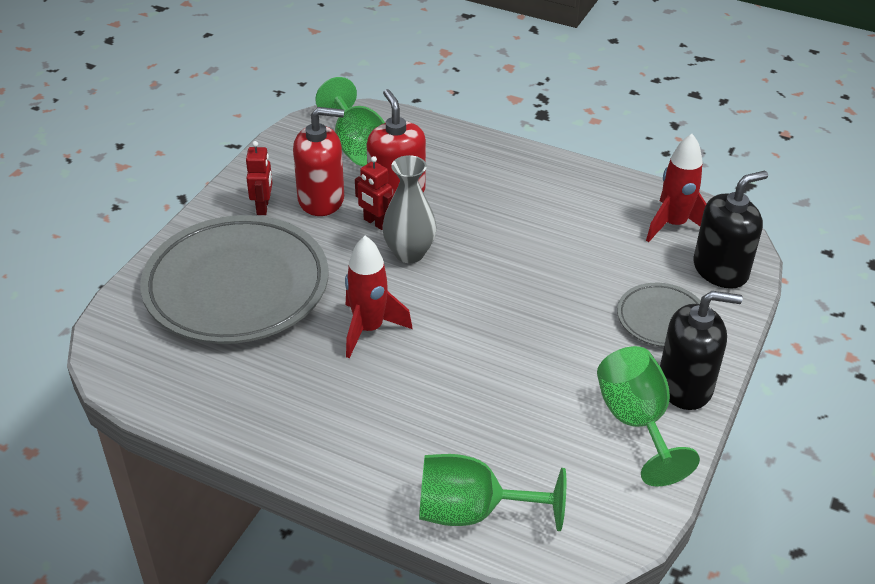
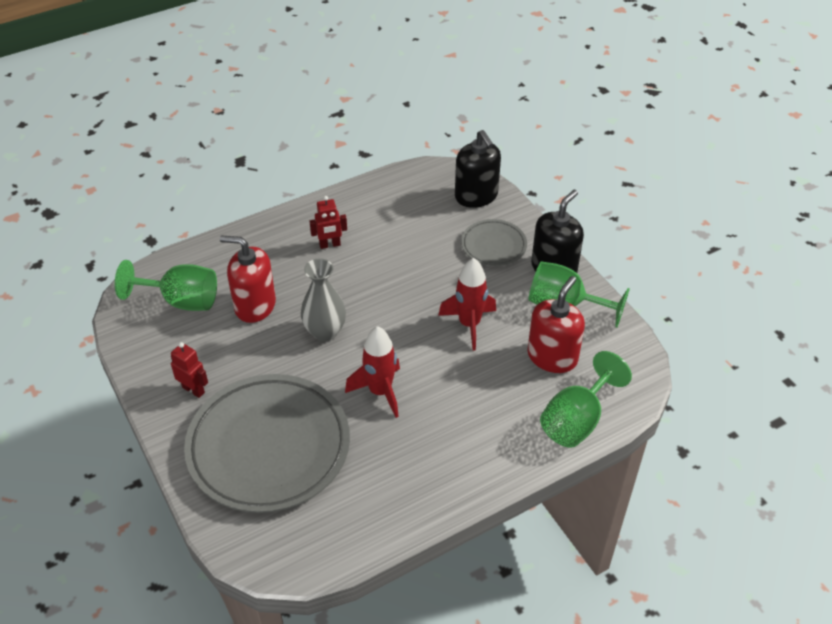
camera: 55 degrees left, 5 degrees up
red soap dispenser [293,107,344,216] -> red soap dispenser moved to [528,276,585,373]
red robot [355,156,392,230] -> red robot moved to [309,196,347,249]
red rocket [646,134,706,242] -> red rocket moved to [438,258,496,351]
black soap dispenser [693,171,768,289] -> black soap dispenser turned 150 degrees clockwise [455,130,501,208]

